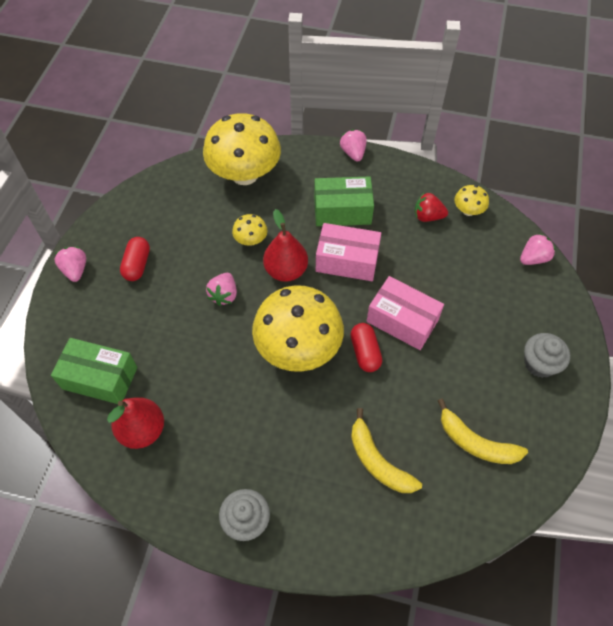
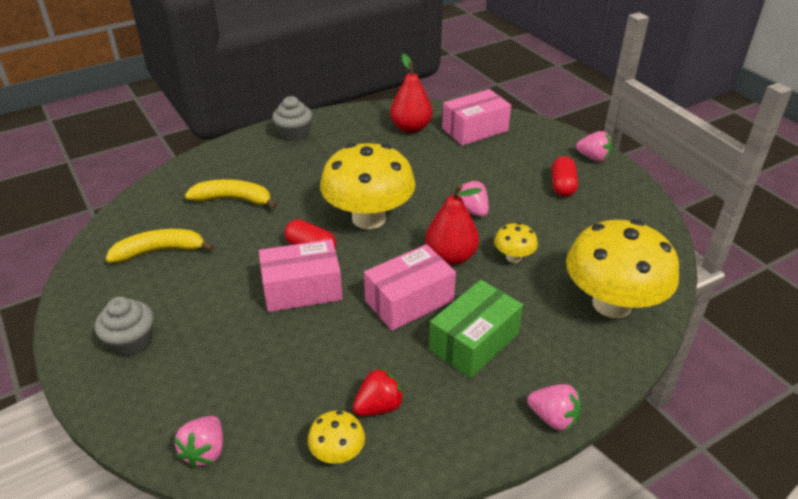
camera: 135 degrees right, 20 degrees down
green box [51,338,137,404] -> pink box [442,89,511,146]
red capsule [120,237,150,281] -> red capsule turned 45 degrees clockwise [552,156,578,197]

